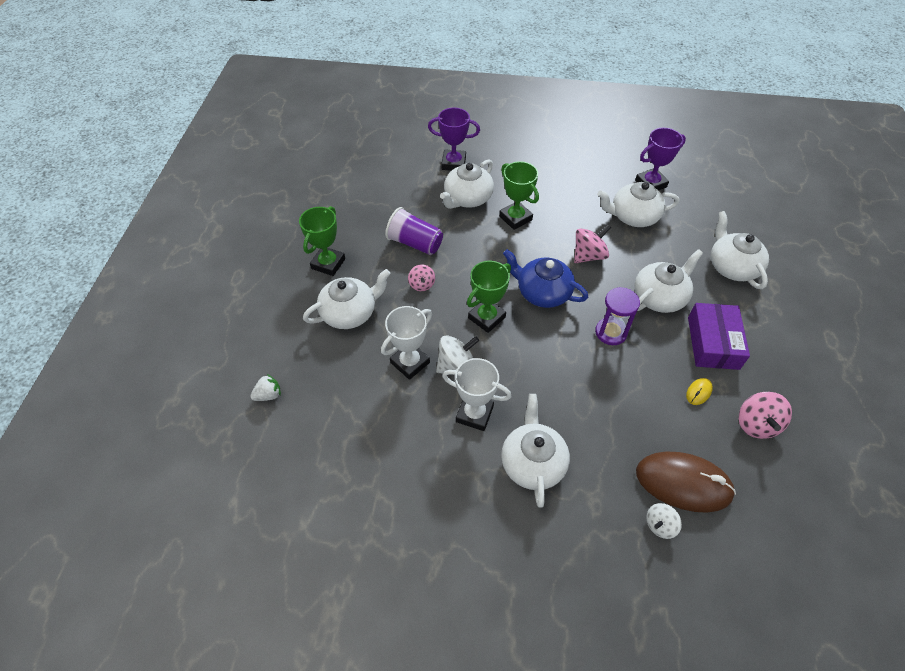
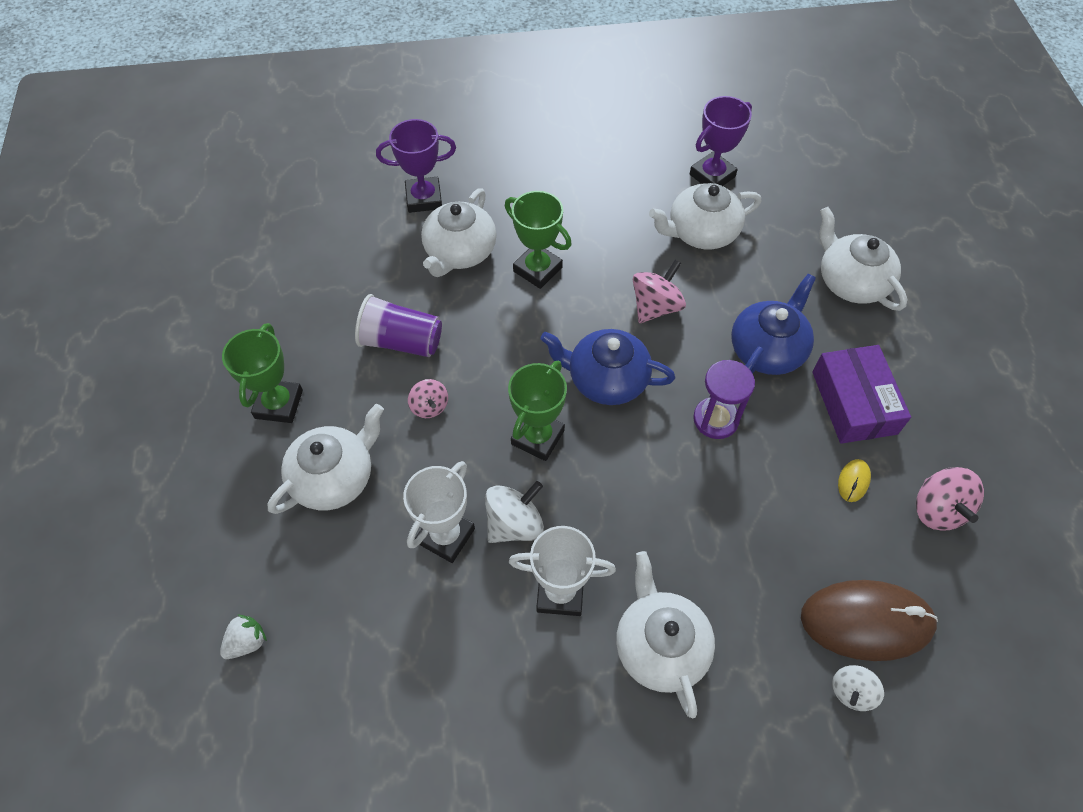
camera: 15 degrees left, 5 degrees up
white teapot [634,249,703,313] -> blue teapot [731,274,816,375]

